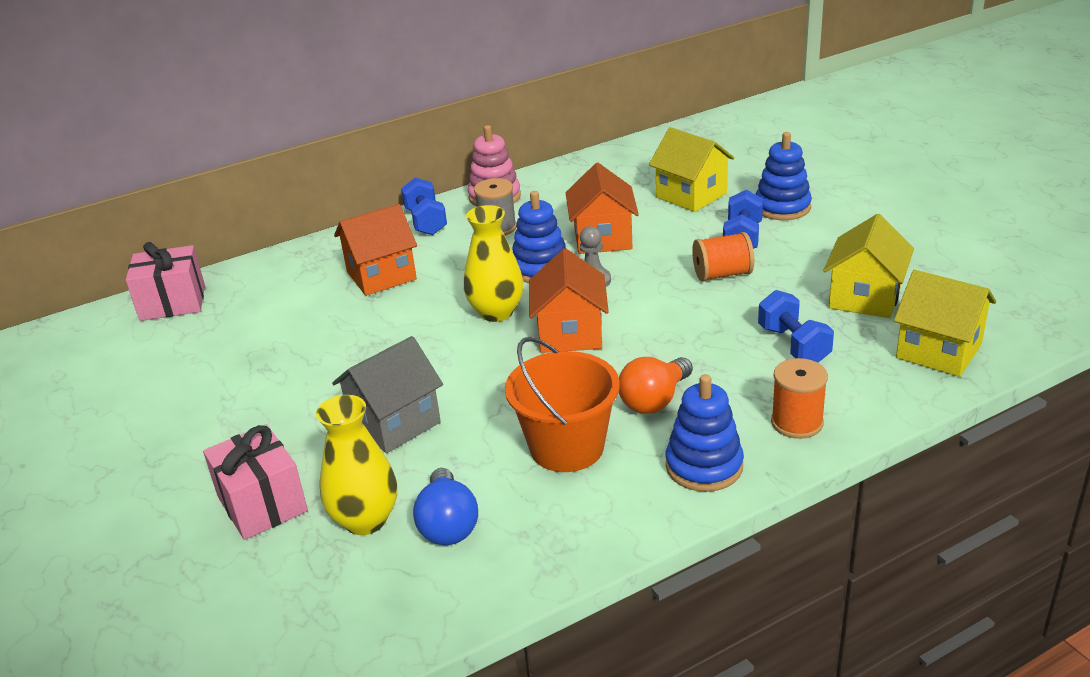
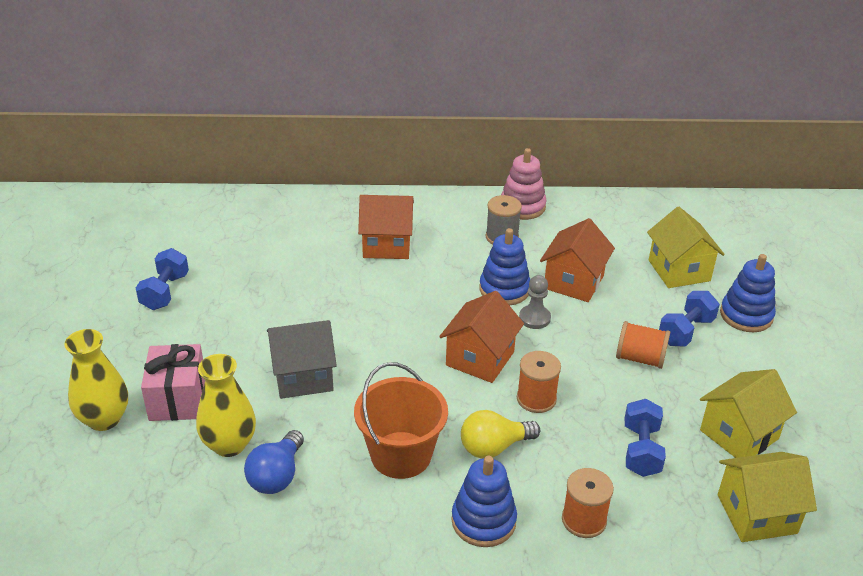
camera: 25 degrees right, 5 degrees up
pink gift [126,242,205,321] -> none
blue dumbbell [401,177,447,235] -> blue dumbbell moved to [136,248,189,310]
yellow vase [464,205,523,322] -> yellow vase moved to [64,329,128,431]
orange light bulb [619,357,693,414] -> yellow light bulb [461,410,540,459]
yellow house [894,270,996,377] -> yellow house turned 75 degrees counterclockwise [718,452,817,542]
none -> orange spool [517,351,561,413]

